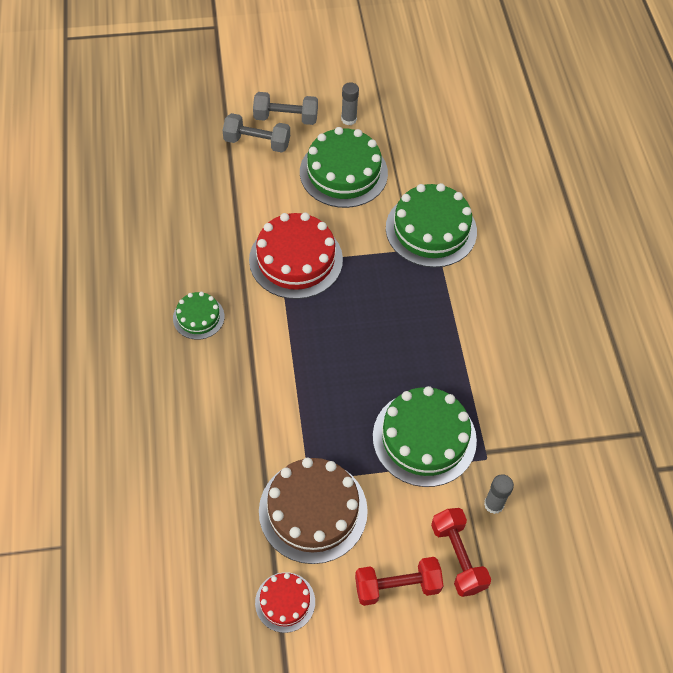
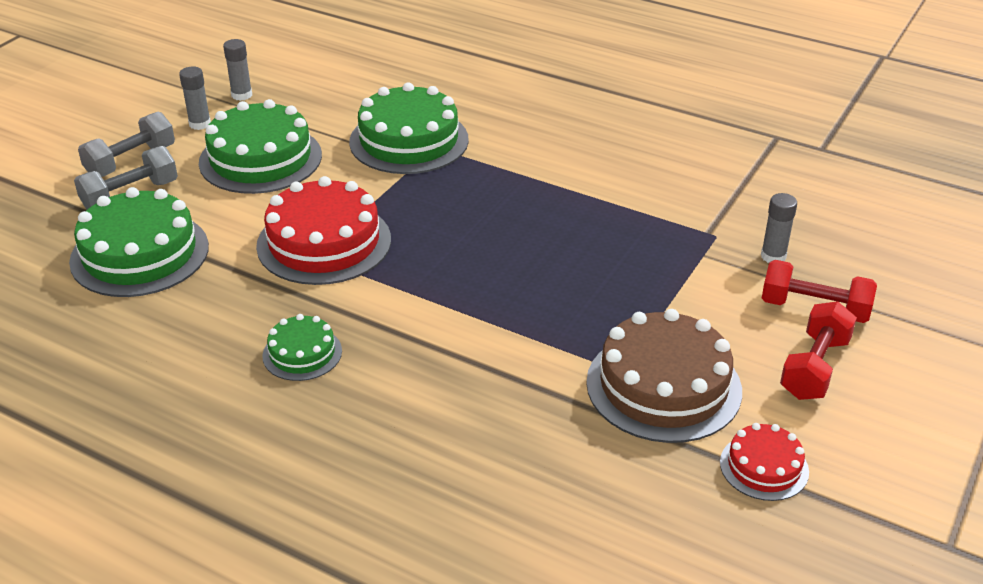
camera: 50 degrees left, 20 degrees down
green cake [373,386,477,487] -> green cake moved to [69,187,209,297]
none -> grey glue stick [223,39,252,101]

